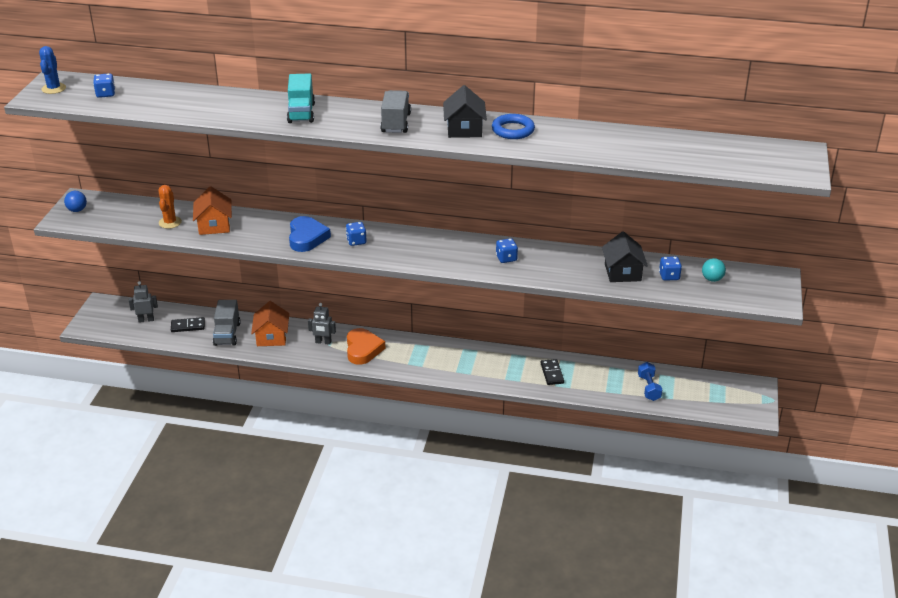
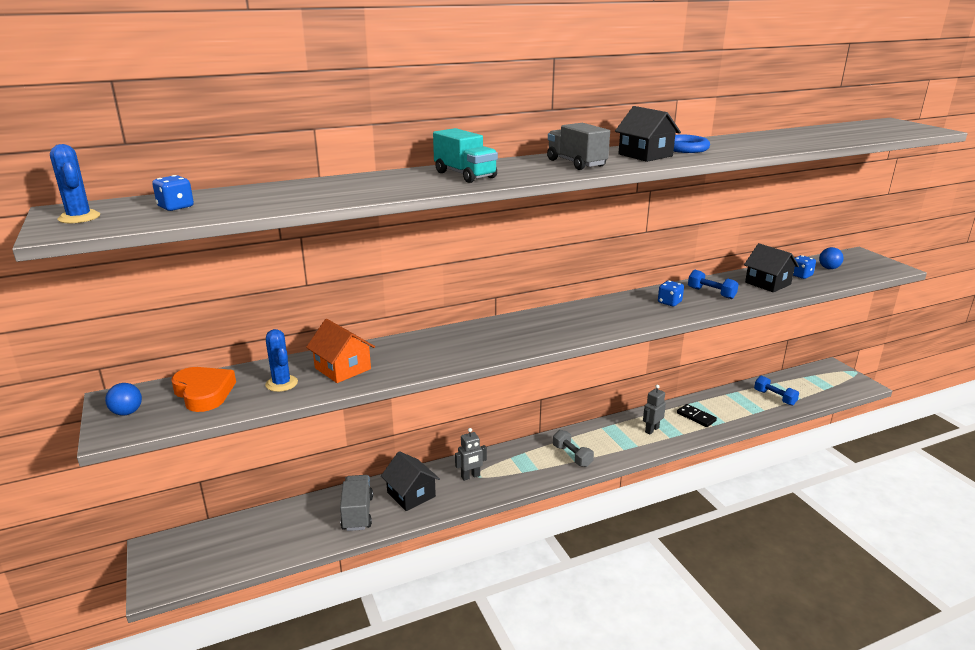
camera: 35 degrees left, 10 degrees down
grey robot [129,281,158,323] -> grey robot moved to [643,385,666,434]
orange cactus [158,185,182,229] -> blue cactus [265,329,298,392]
black domino [171,317,205,332] -> none
grey truck [213,300,241,346] -> grey truck turned 150 degrees counterclockwise [340,475,373,531]
orange house [251,301,289,346] -> black house [381,451,440,511]
blue heart [289,216,331,252] -> none
blue dice [346,222,367,246] -> none
orange heart [347,328,385,365] -> orange heart moved to [171,367,236,412]
turquoise ball [702,258,726,282] -> blue ball [819,247,844,269]
none -> grey dumbbell [553,430,594,467]
none -> blue dumbbell [688,270,739,299]

